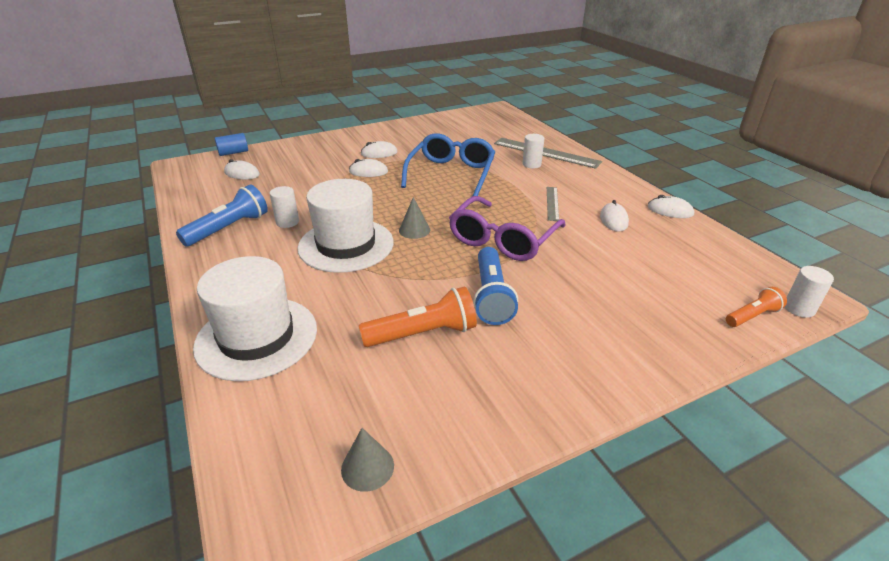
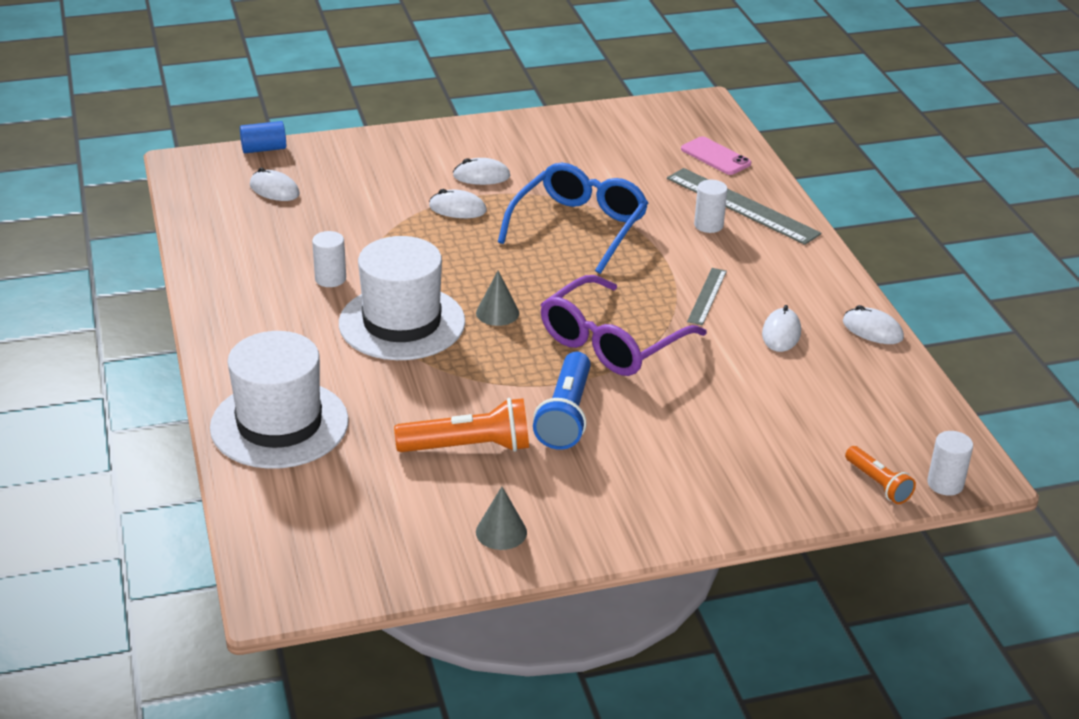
camera: 10 degrees right, 0 degrees up
blue flashlight [176,185,268,247] -> none
grey cone [341,428,394,492] -> grey cone moved to [476,487,527,550]
orange flashlight [726,287,787,327] -> orange flashlight turned 75 degrees clockwise [845,446,916,504]
none -> pink phone [681,136,751,175]

